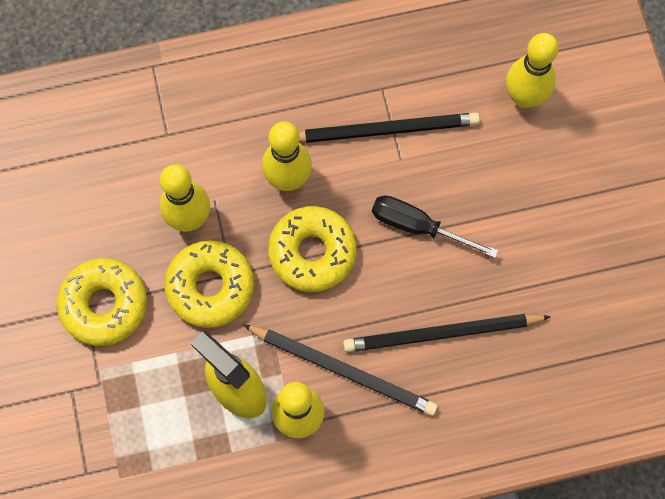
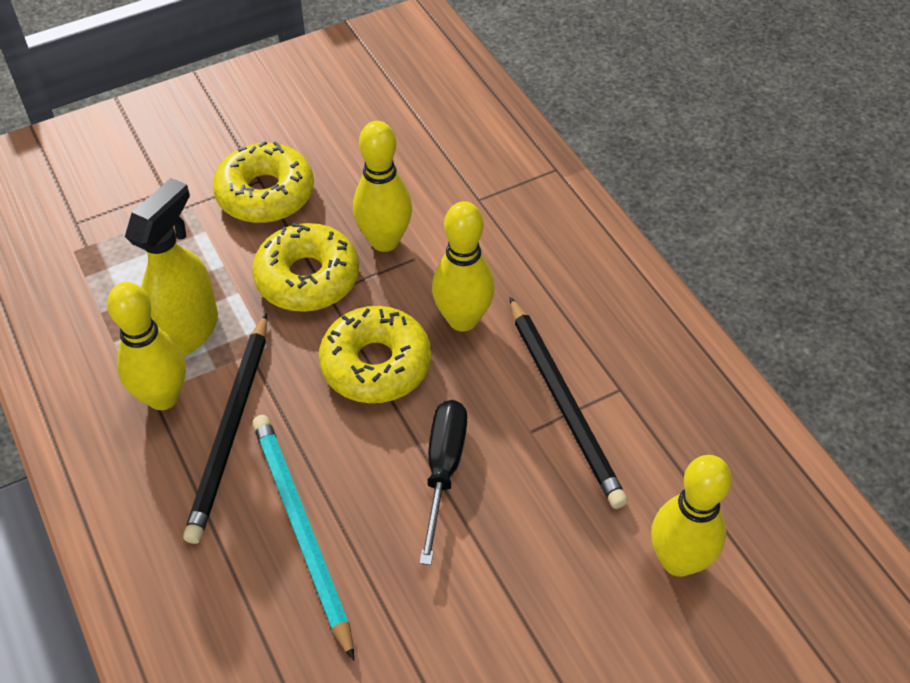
camera: 75 degrees right, 20 degrees down
black pencil [343,314,551,352] -> turquoise pencil [252,415,354,661]

